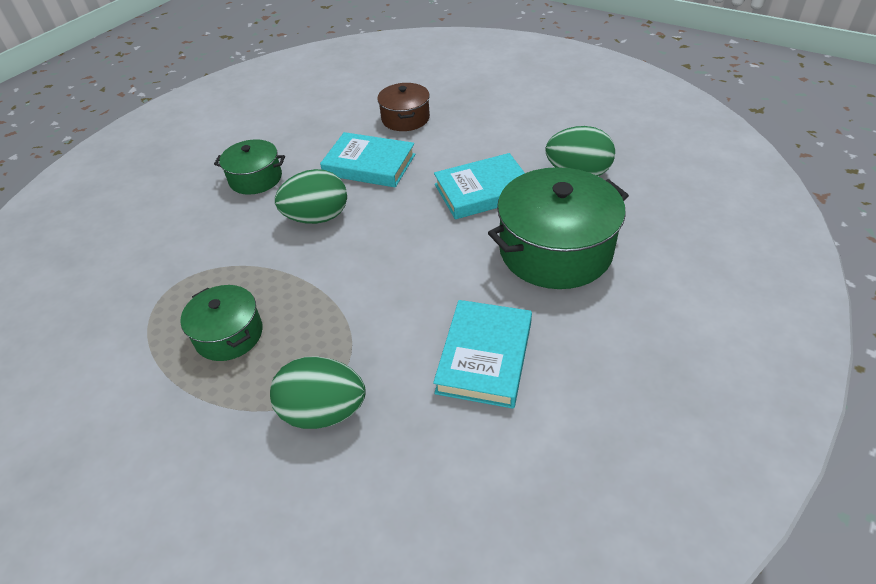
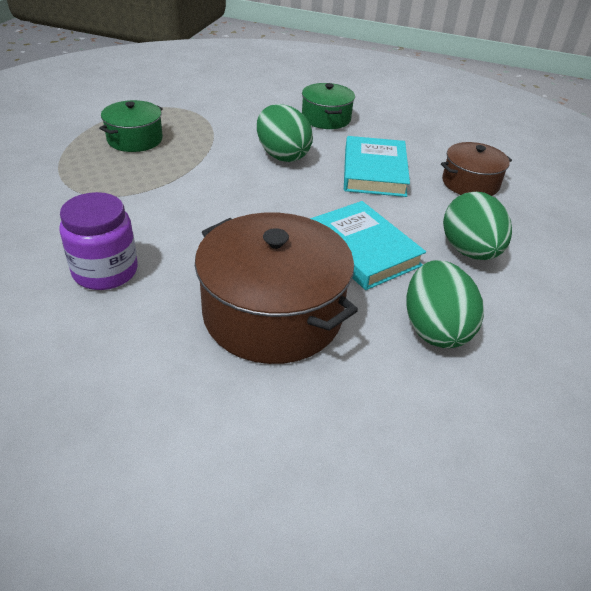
camera: 70 degrees right, 5 degrees down
green egg [270,356,366,429] -> green egg moved to [443,192,512,260]
turquoise book [433,300,532,409] -> purple jar [59,192,138,290]
green pot [488,167,629,289] -> brown pot [195,213,358,364]

